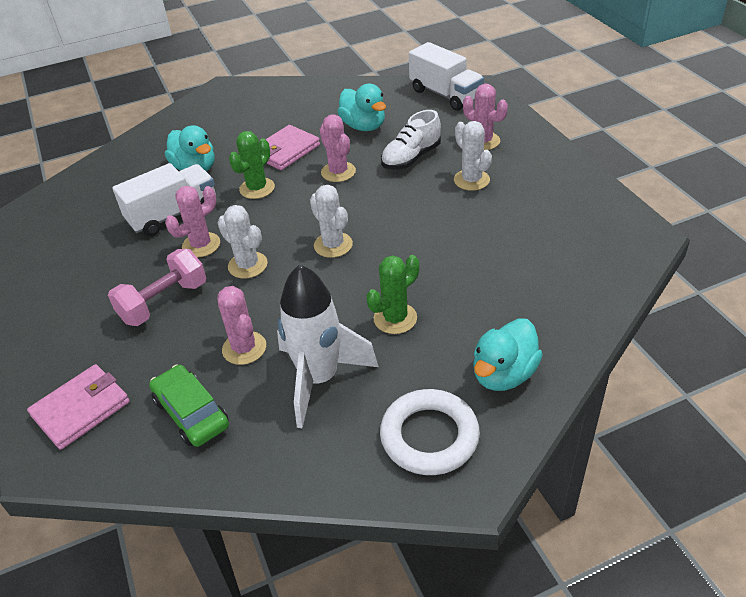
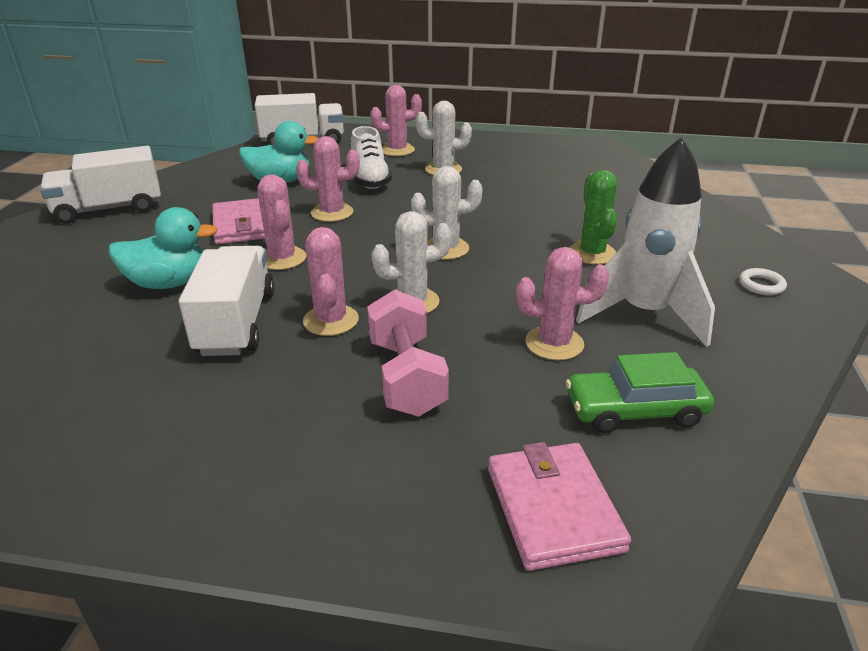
camera: 60 degrees left, 10 degrees down
green cactus [229,131,275,199] -> pink cactus [257,174,307,270]
white ring [380,389,480,475] -> white ring [739,268,787,295], size x0.44
turquoise duck [473,318,543,391] -> none
none -> white truck [40,146,161,224]

